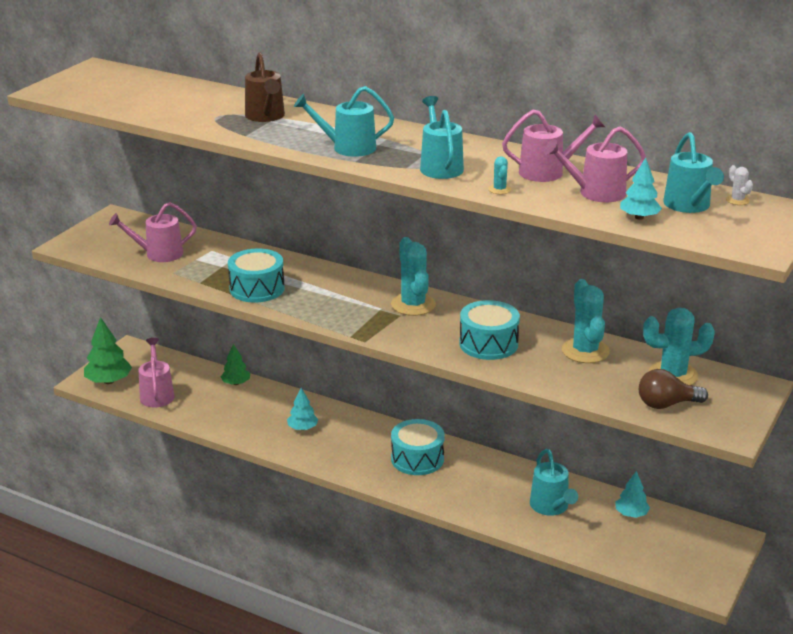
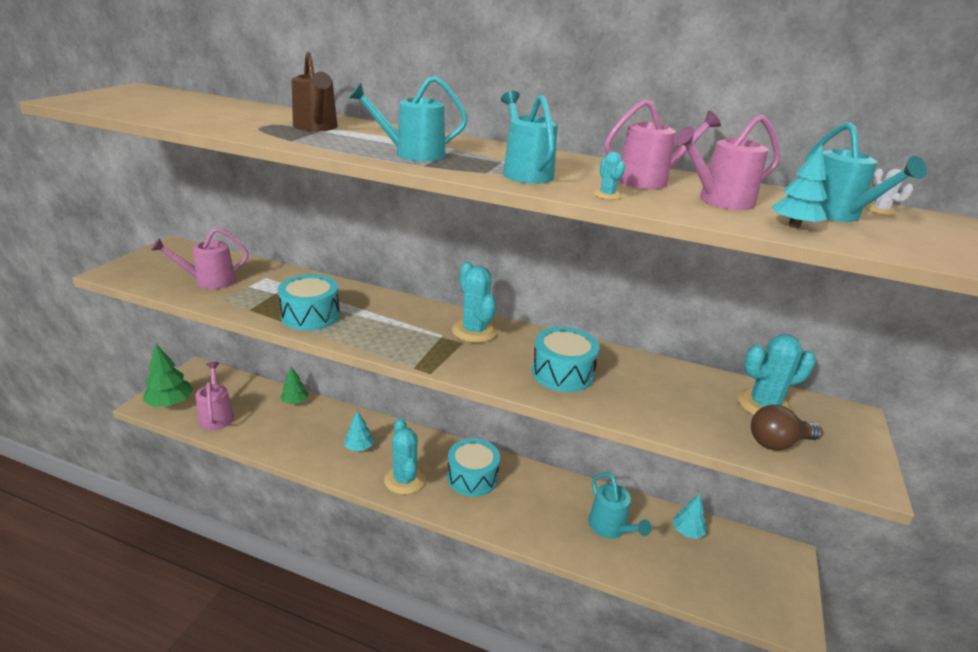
camera: 10 degrees left, 0 degrees up
turquoise cactus [562,279,610,363] -> turquoise cactus moved to [384,418,426,495]

